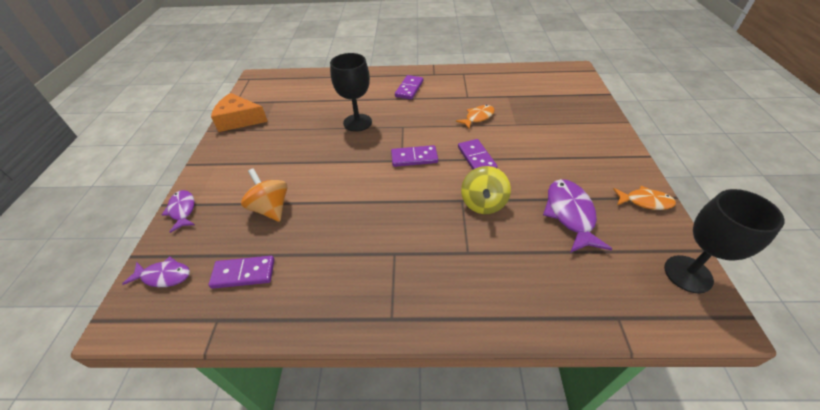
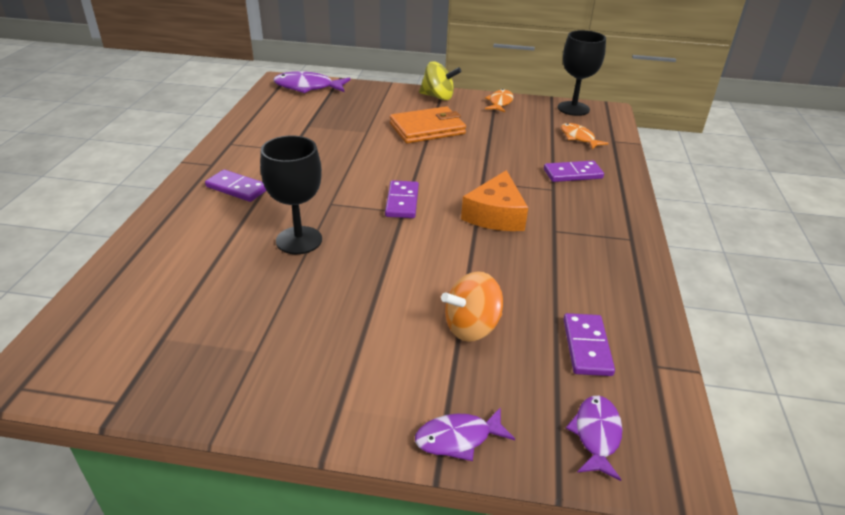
camera: 85 degrees left, 10 degrees down
orange cheese [211,93,268,132] -> orange cheese moved to [461,170,528,231]
orange fish [456,105,495,129] -> orange fish moved to [561,123,609,149]
purple domino [458,139,498,170] -> purple domino moved to [544,160,604,182]
yellow spinning top [461,166,511,214] -> yellow spinning top moved to [419,61,461,100]
purple fish [543,179,612,253] -> purple fish moved to [274,71,350,93]
none -> orange wallet [390,106,466,143]

